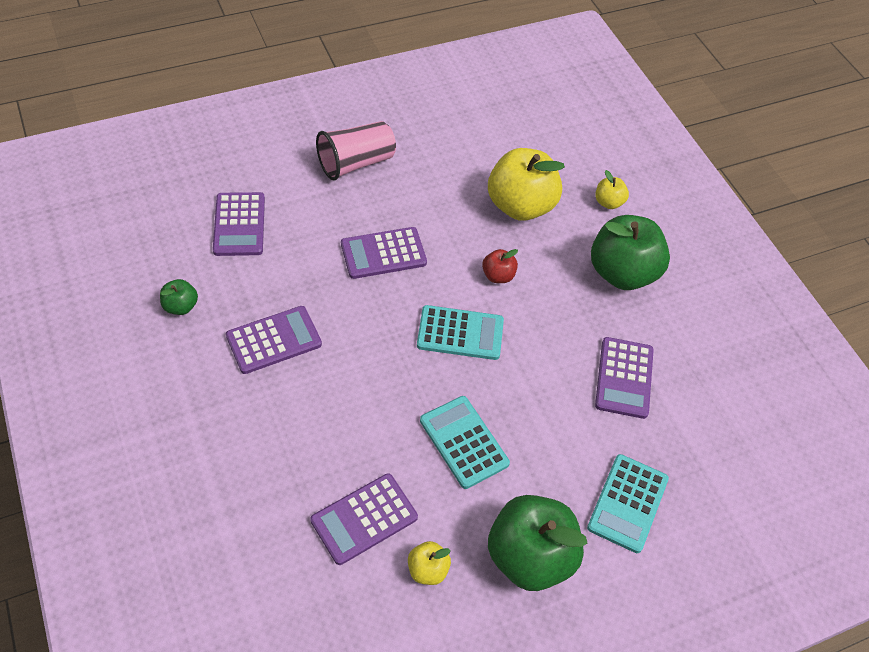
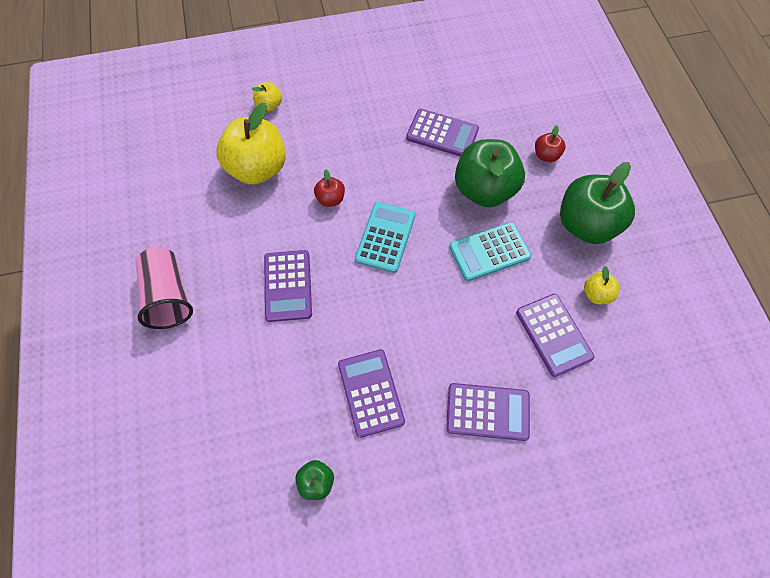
camera: 75 degrees left, 10 degrees up
purple calculator [213,192,265,256] -> purple calculator moved to [446,383,530,441]
turquoise calculator [587,454,669,553] -> red apple [535,125,565,162]
green apple [591,215,670,290] -> green apple moved to [455,139,525,207]

